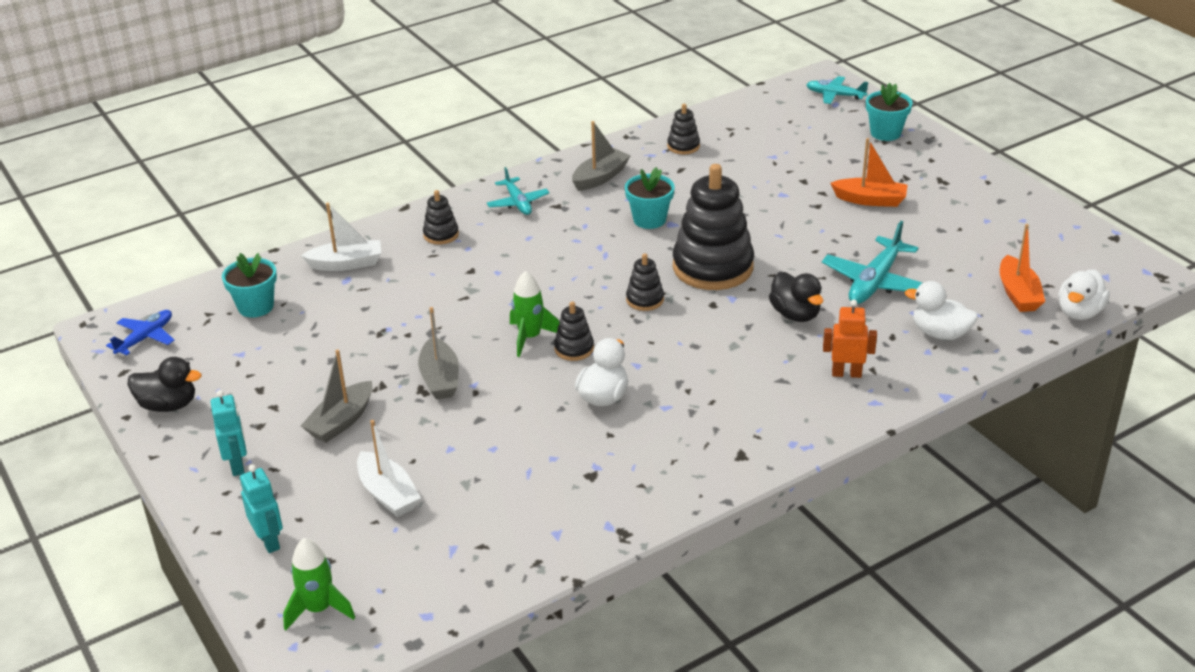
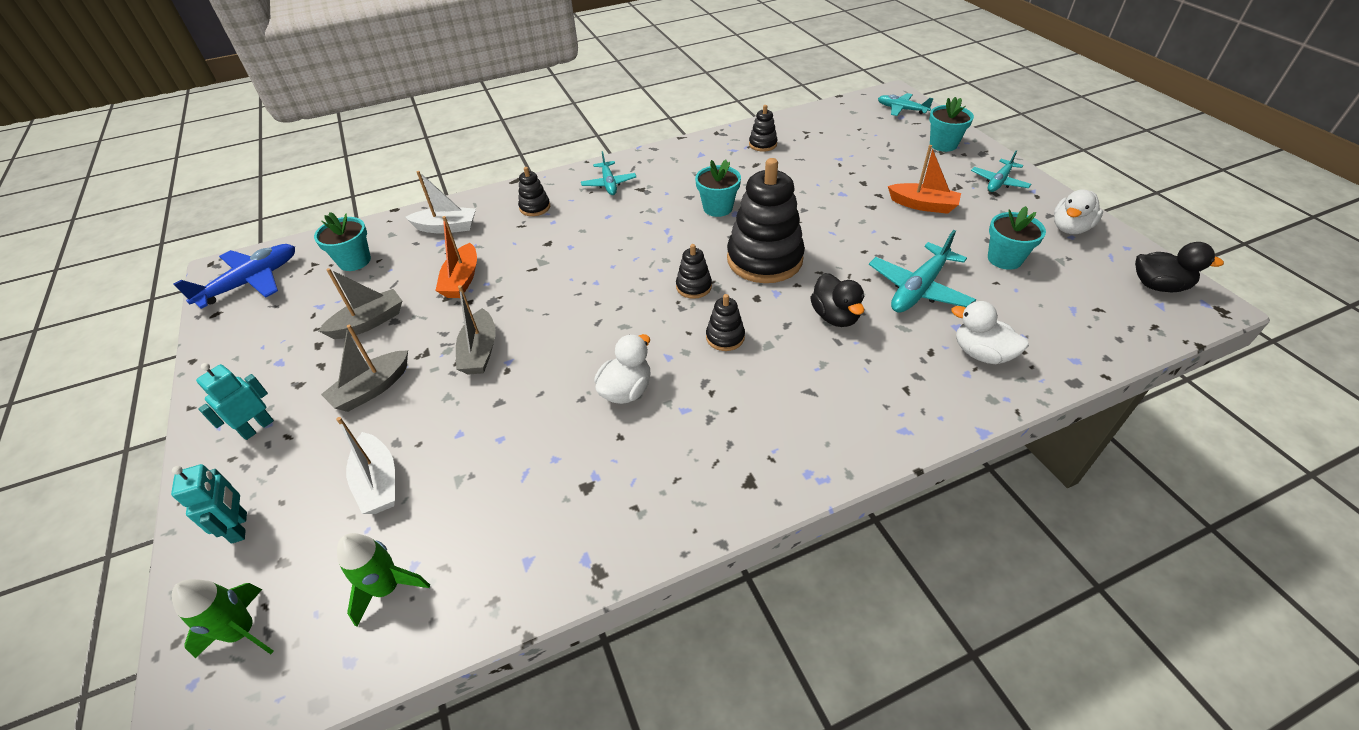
camera: 10 degrees right, 10 degrees up
blue plane [106,310,174,355] -> blue plane [173,244,295,309], size x1.58
black duck [127,357,201,412] -> black duck moved to [1135,242,1224,292]
turquoise robot [211,390,247,476] -> turquoise robot turned 135 degrees counterclockwise [196,363,274,440]
green rocket [510,271,559,357] -> green rocket moved to [337,533,430,627]
black stacking toy [554,301,594,361] -> black stacking toy moved to [706,294,745,351]
grey boat [572,121,630,191] -> grey boat moved to [318,268,402,339]
orange robot [823,300,877,378] -> none
orange boat [1000,224,1045,312] -> orange boat moved to [435,216,477,298]
white duck [1058,270,1110,320] -> white duck moved to [1054,189,1103,234]
none -> turquoise plane [971,150,1031,192]
none -> turquoise flower pot [988,206,1046,270]

